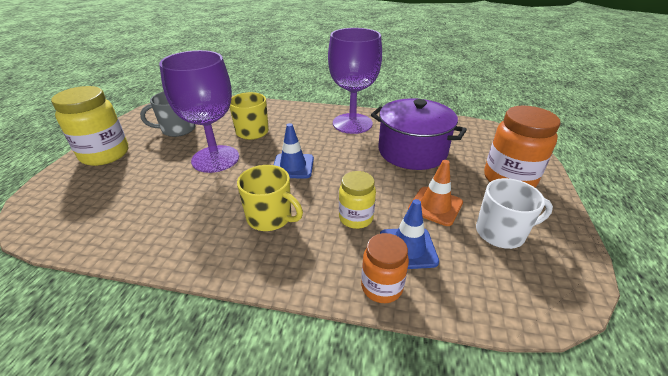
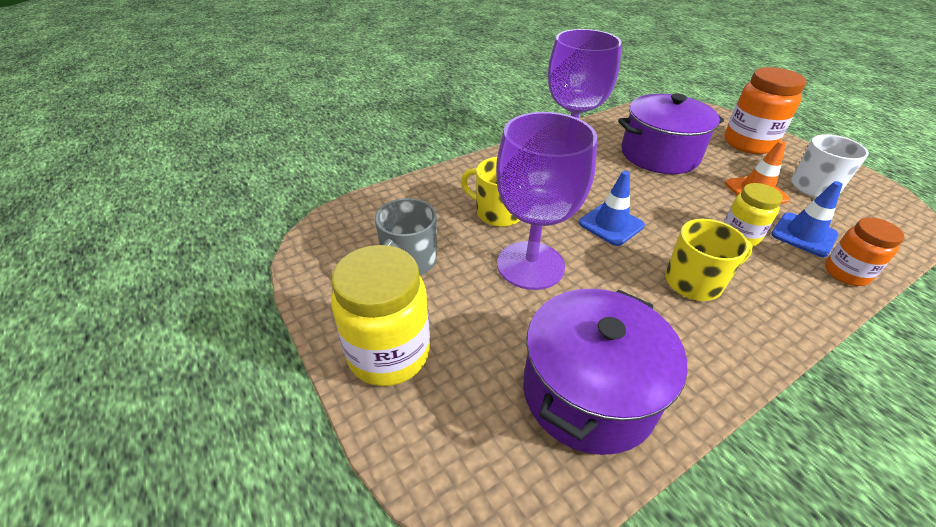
camera: 45 degrees left, 5 degrees up
none -> purple pot [523,289,687,455]

